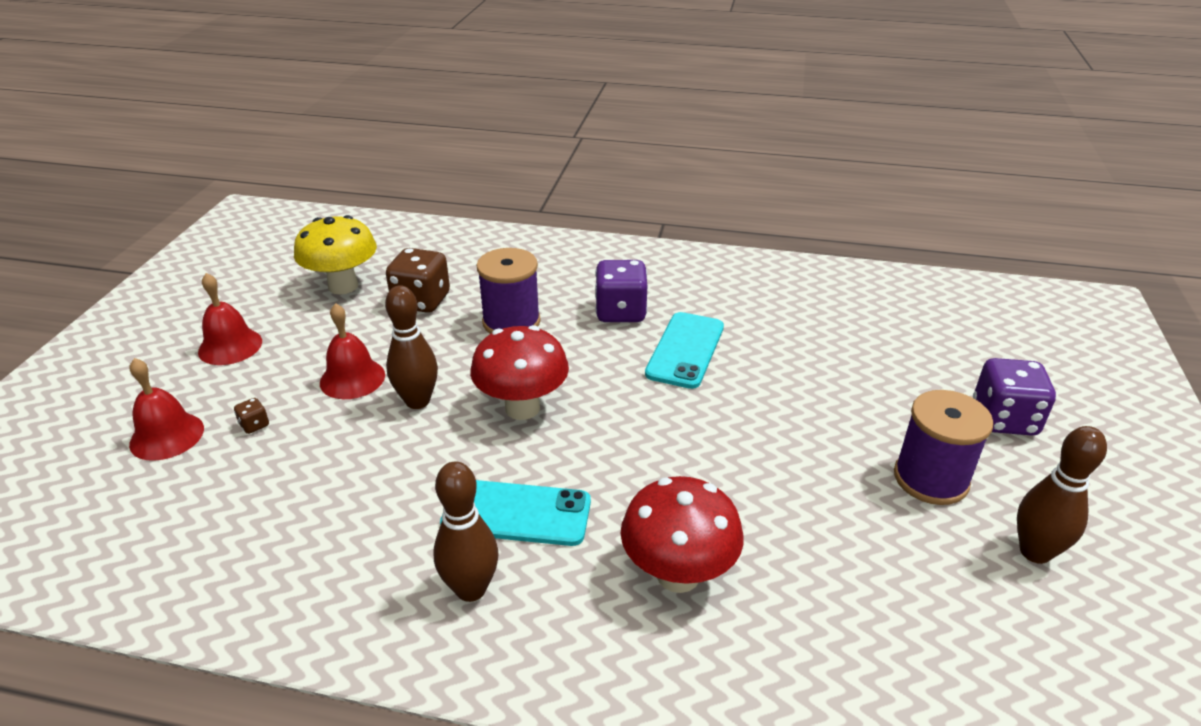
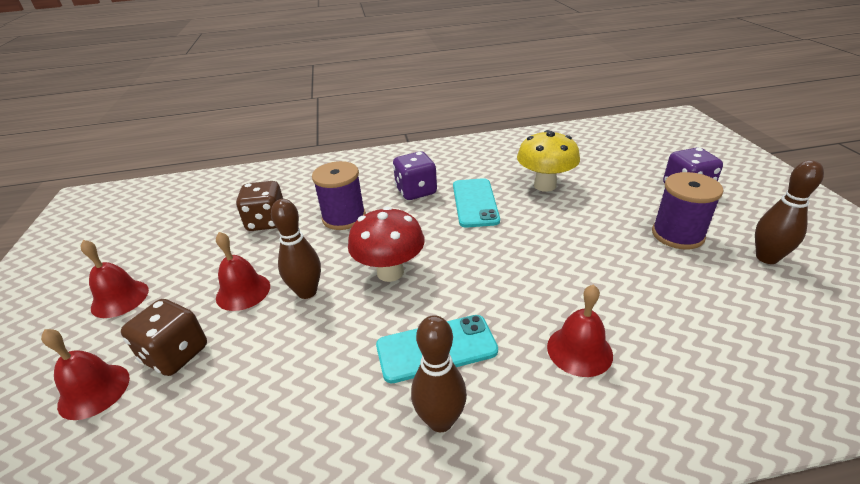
camera: 20 degrees left, 0 degrees up
brown dice [234,398,269,434] -> brown dice [121,299,207,376], size x2.34
yellow mushroom [294,215,377,294] -> yellow mushroom moved to [517,130,580,192]
red mushroom [621,476,744,593] -> red bell [547,284,613,377]

